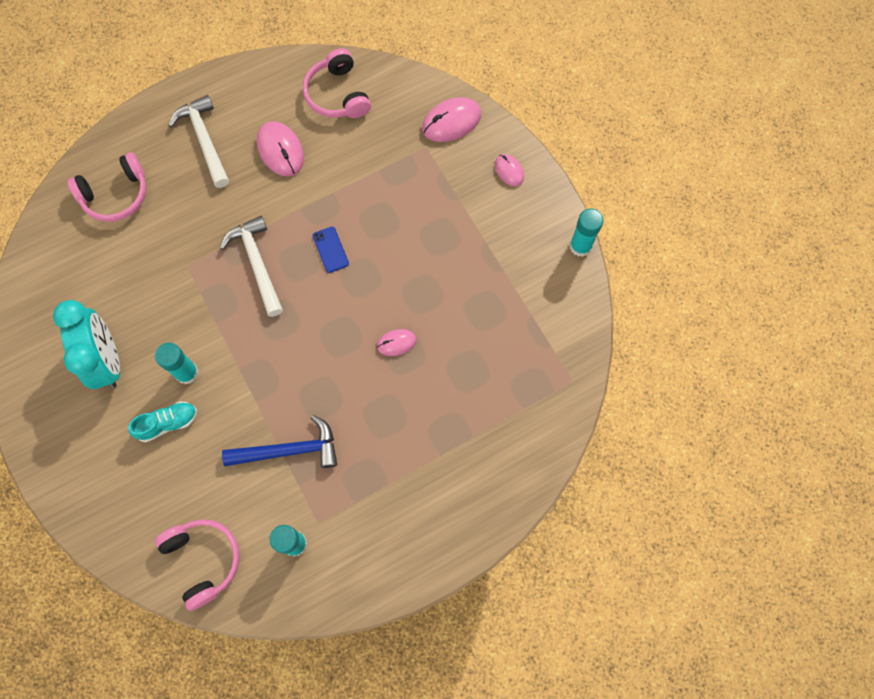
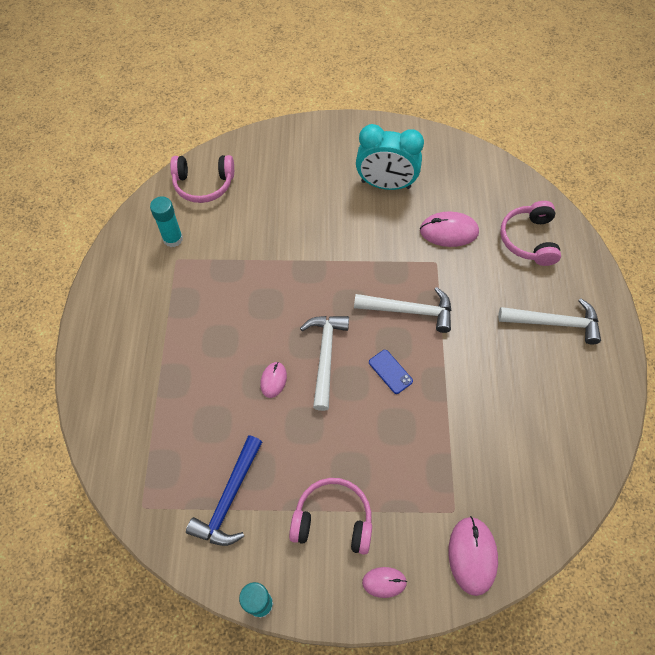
camera: 120 degrees right, 10 degrees down
turquoise shoe [128,401,197,442] -> none
turquoise glue stick [155,343,199,385] -> none
blue hammer [222,415,337,468] -> blue hammer moved to [186,435,262,546]
pink mouse [257,121,304,176] -> pink mouse moved to [420,211,479,247]
pink headphones [303,48,371,118] -> pink headphones moved to [289,478,372,555]
blue phone [312,227,349,273] -> blue phone turned 45 degrees clockwise [369,350,413,394]
none -> white hammer [300,316,349,411]

